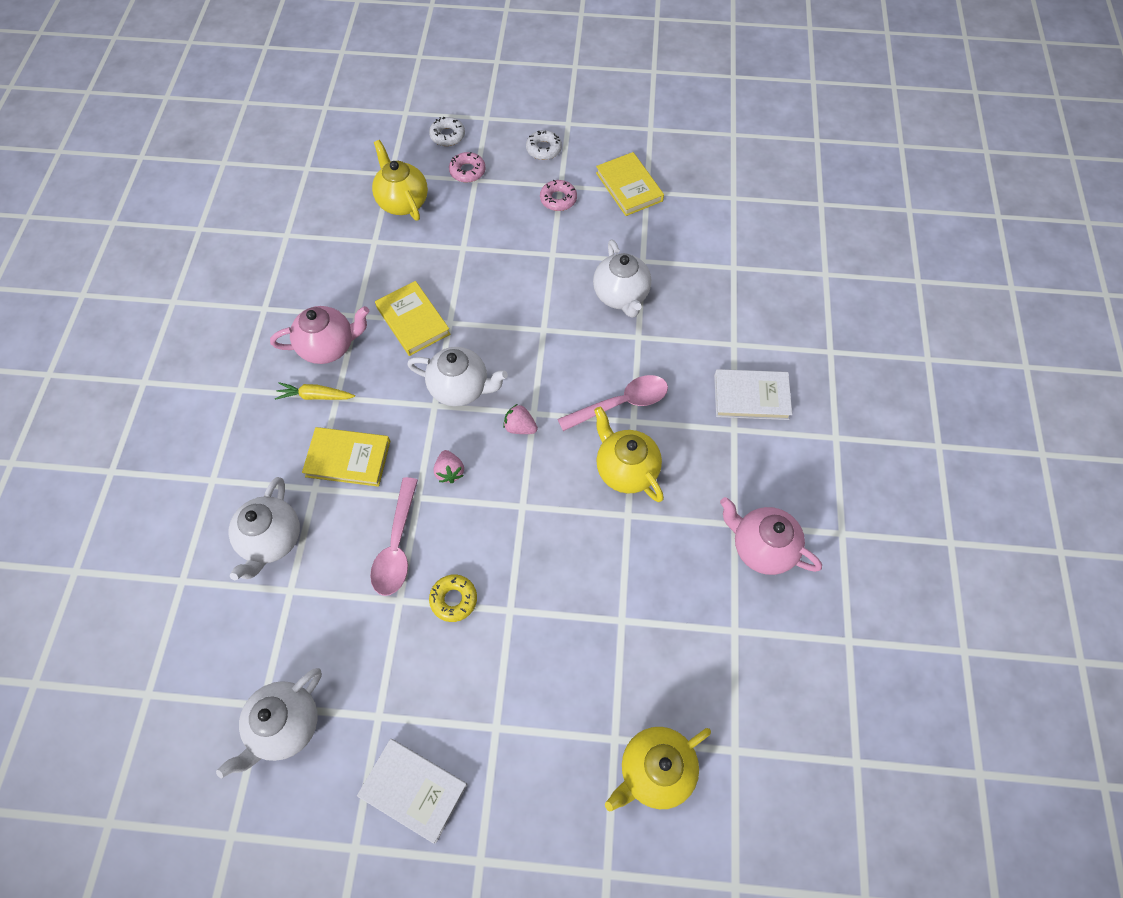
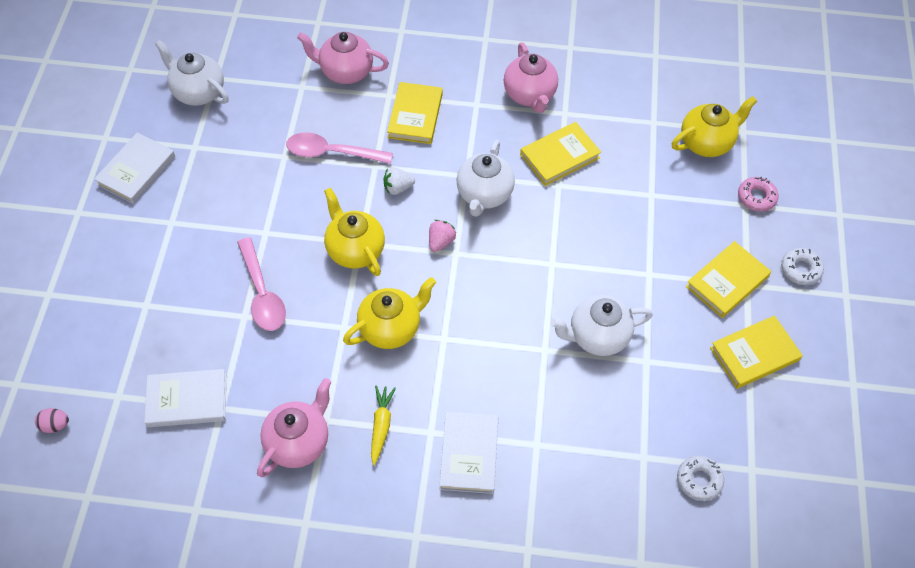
camera: 90 degrees right, 5 degrees down
white teapot [229,477,300,580] -> pink teapot [297,32,389,84]
yellow carrot [275,382,355,400] -> yellow carrot moved to [371,386,396,465]
white donut [429,117,465,146] -> white donut moved to [677,456,724,501]
yellow donut [429,574,477,622] -> none
pink strawberry [434,450,464,483] -> white strawberry [384,167,415,195]
pink donut [540,180,577,211] -> yellow book [686,241,771,318]
pink spoon [558,375,668,431] -> pink spoon moved to [237,237,286,331]
yellow teapot [605,727,711,812] -> yellow teapot moved to [324,188,385,276]
none -> pink egg [35,408,69,433]
none -> white book [144,369,226,427]

